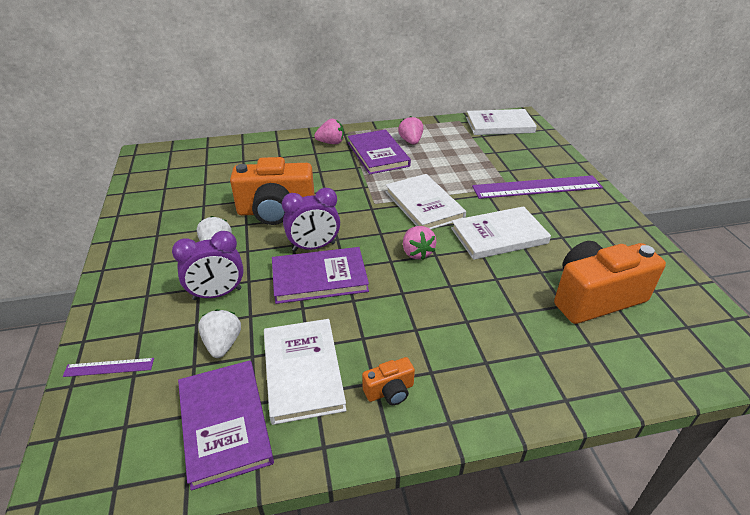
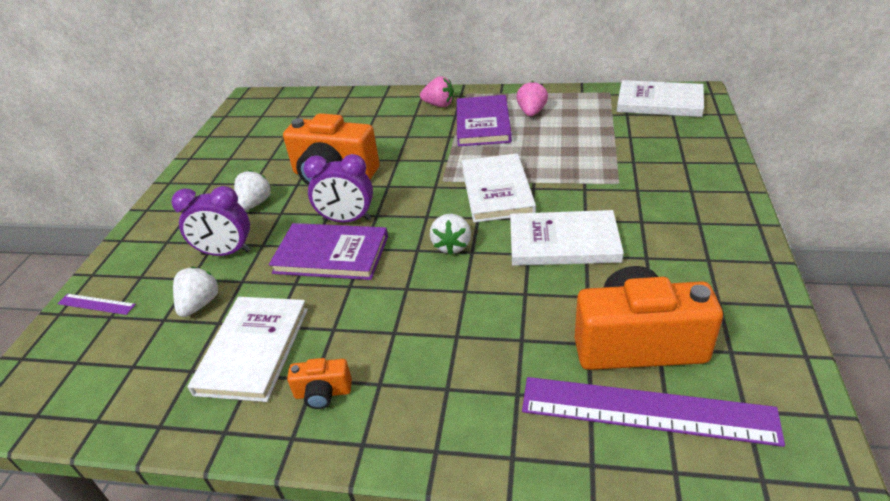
camera: 25 degrees right, 0 degrees up
purple book [178,360,274,491] -> none
pink strawberry [403,226,437,260] -> white strawberry [430,214,471,255]
purple ruler [472,175,603,199] -> purple ruler moved to [522,377,785,447]

